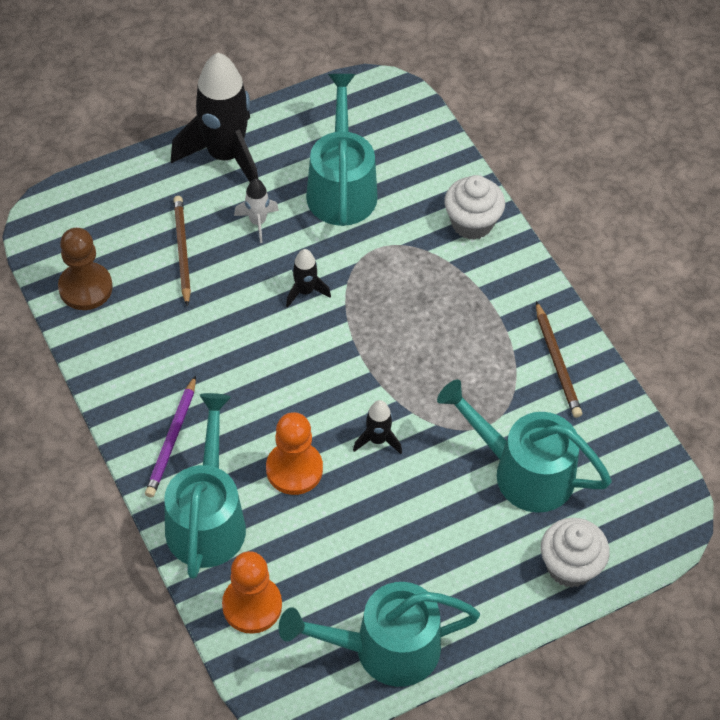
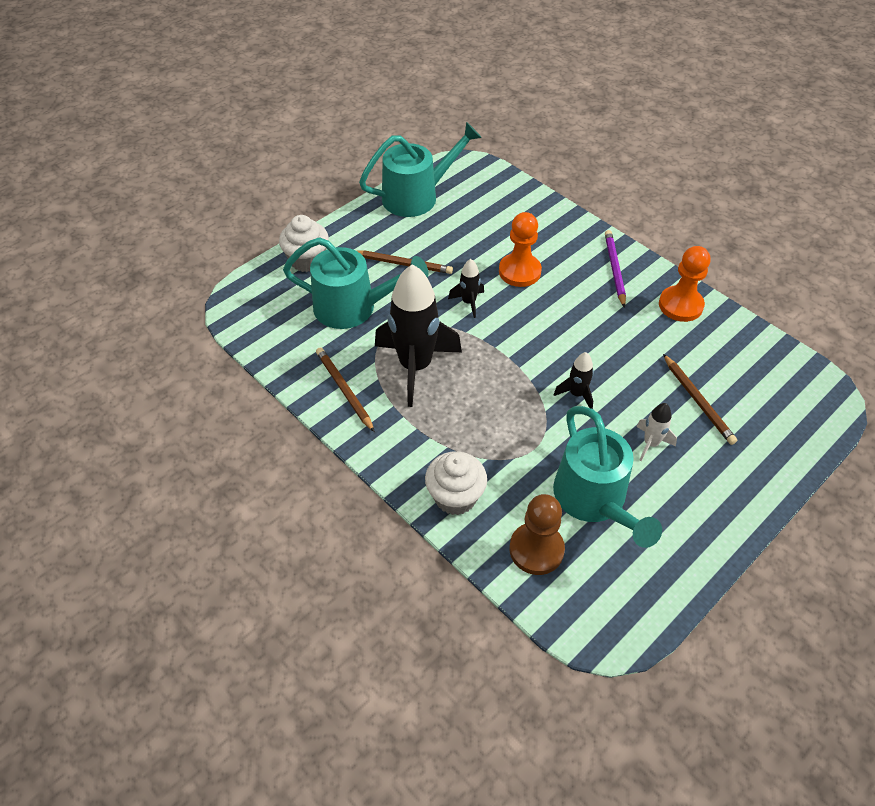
camera: 165 degrees right, 5 degrees down
brown pawn [58,228,113,310] -> brown pawn moved to [509,494,565,575]
turquoise watering can [164,393,246,579] -> none
black rocket [171,53,258,182] -> black rocket moved to [375,264,462,407]
orange pawn [222,551,282,634] -> orange pawn moved to [659,246,710,322]
none -> brown pencil [357,250,453,274]

